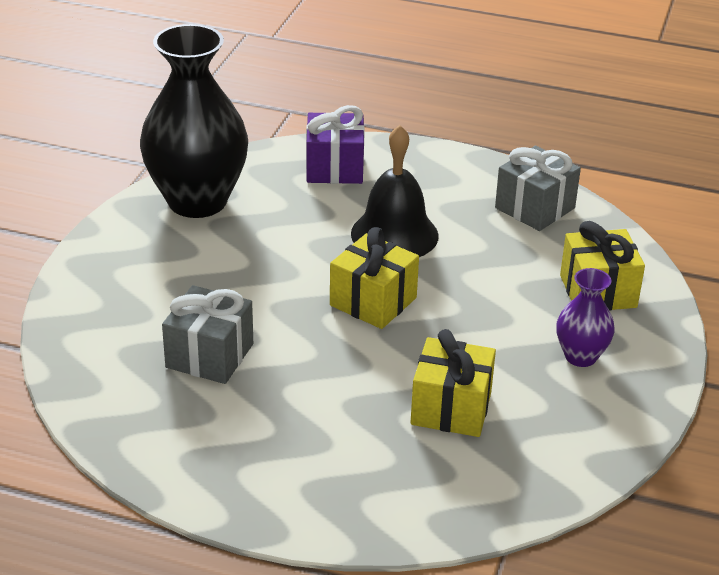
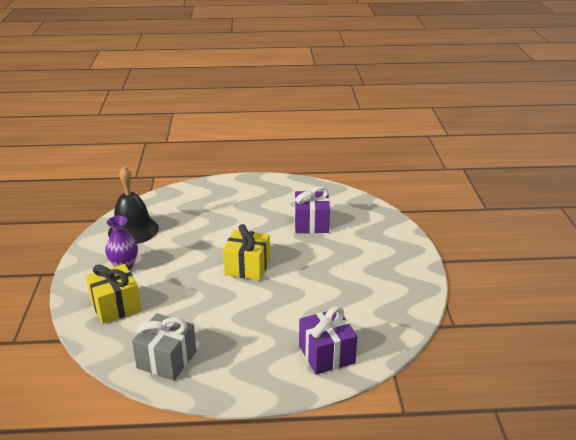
camera: 160 degrees right, 5 degrees down
black vase [140,24,248,218] -> none
grey gift [162,285,253,384] -> purple gift [295,186,330,233]
black bell [351,125,439,257] -> black bell moved to [108,167,159,244]
yellow gift [410,329,496,437] -> none

